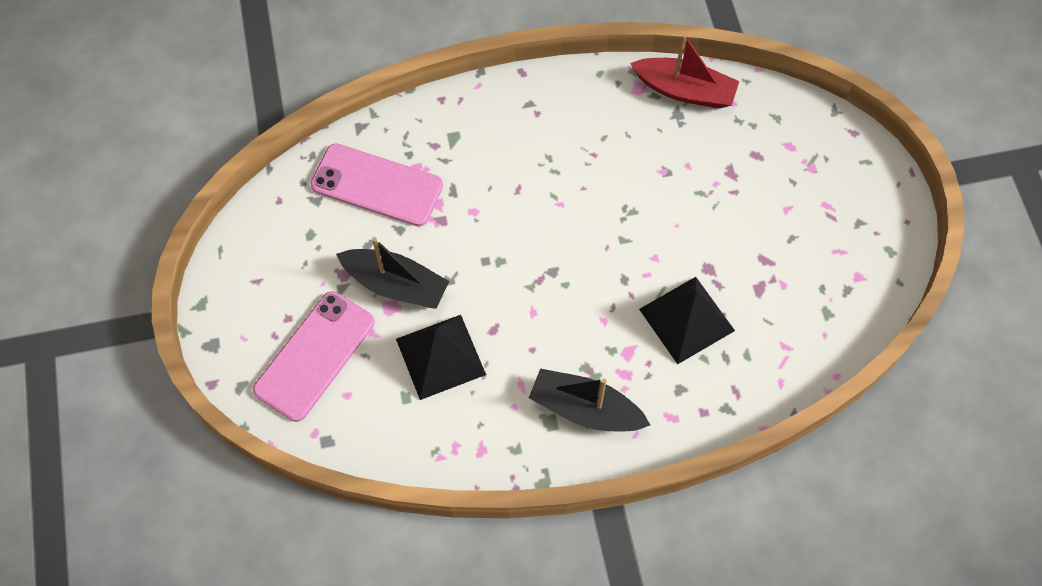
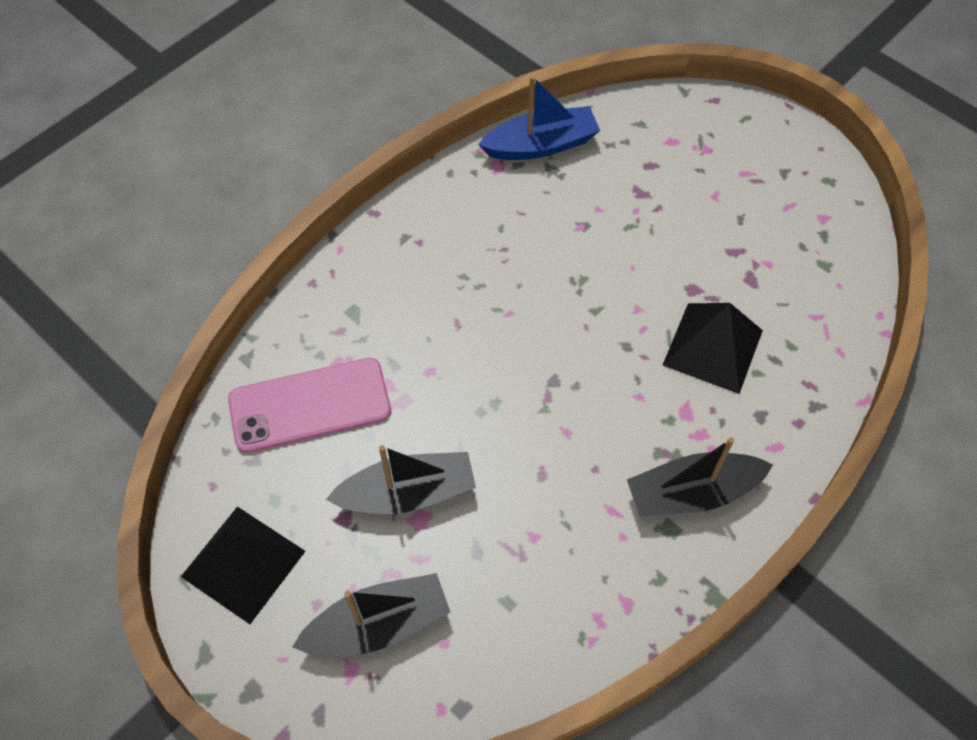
camera: 35 degrees left, 5 degrees down
pink phone [253,291,375,422] -> black boat [293,573,450,656]
black pyramid [396,315,486,400] -> black pyramid moved to [181,507,306,624]
red boat [630,34,739,109] -> blue boat [478,76,600,160]

